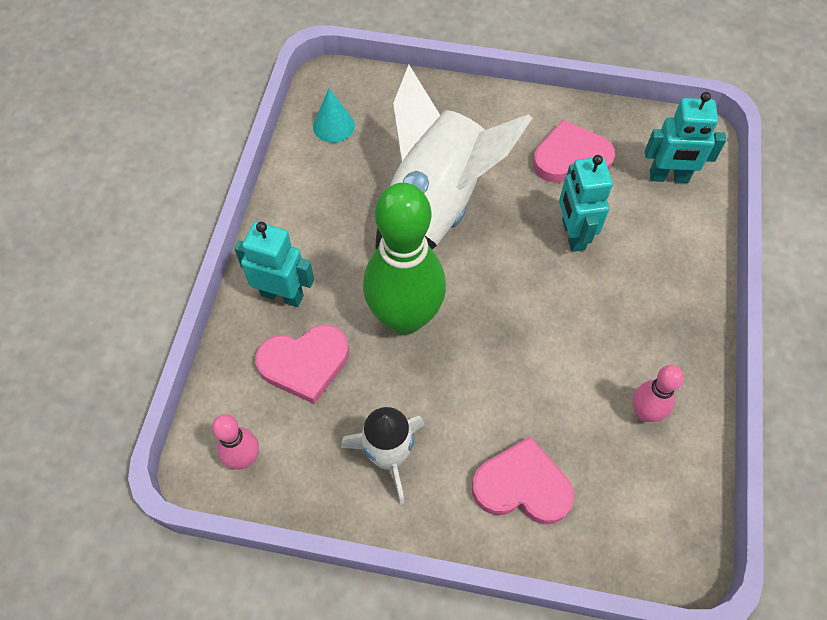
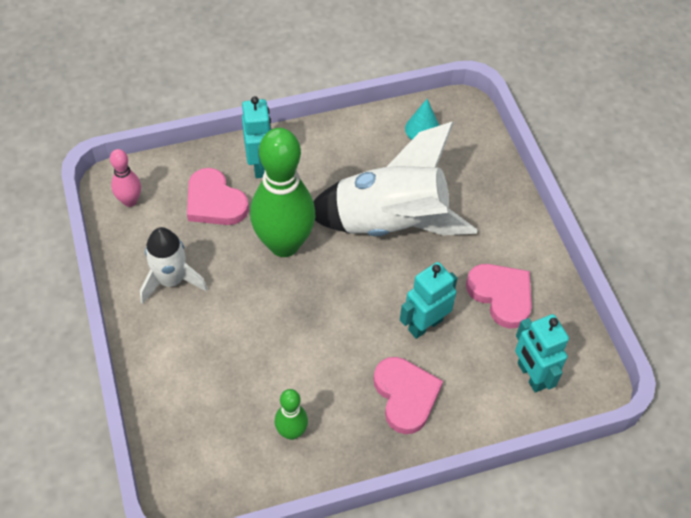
camera: 60 degrees right, 5 degrees down
pink heart [472,436,574,524] -> pink heart moved to [373,357,443,434]
pink bowling pin [633,365,684,422] -> green bowling pin [275,389,308,440]

